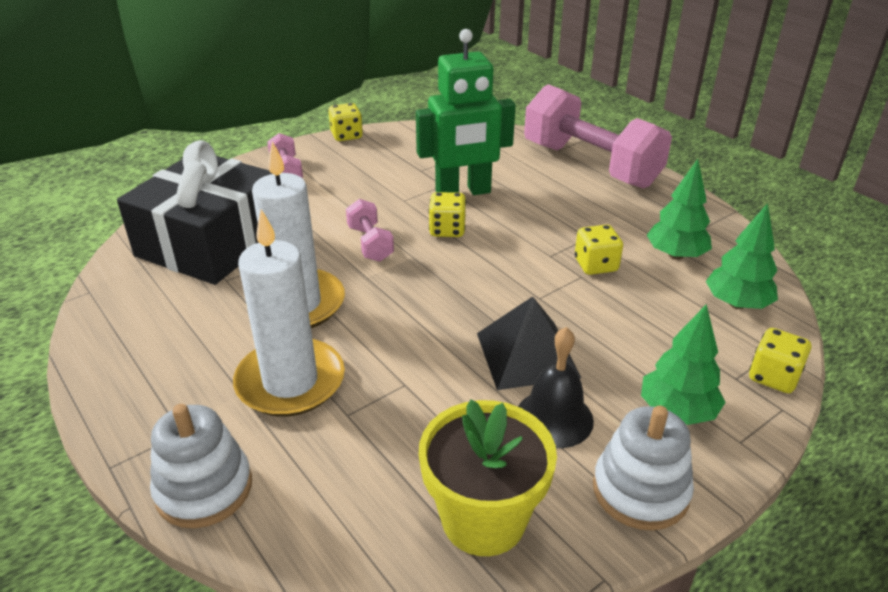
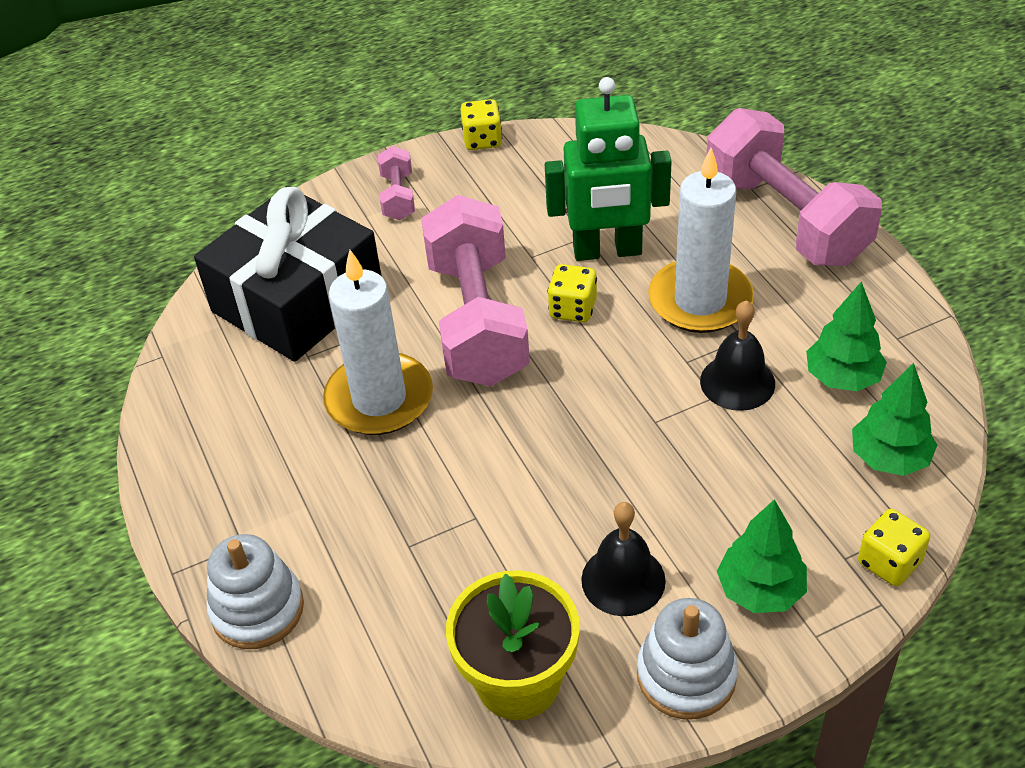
camera: 15 degrees right, 10 degrees up
white candle [233,209,345,417] -> white candle moved to [648,148,754,333]
pink dumbbell [346,199,394,262] -> pink dumbbell [421,195,530,386], size x2.25
black pyramid [477,296,581,390] -> none
yellow dice [575,224,623,275] -> black bell [700,300,775,411]

